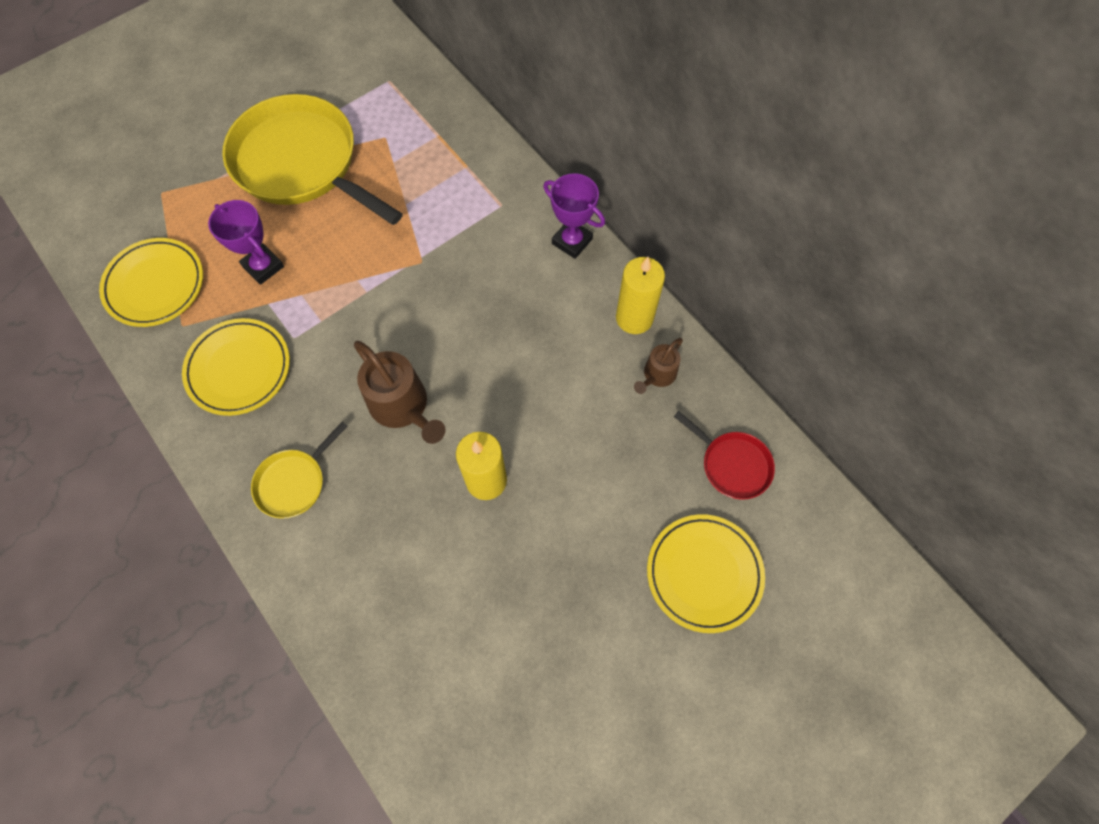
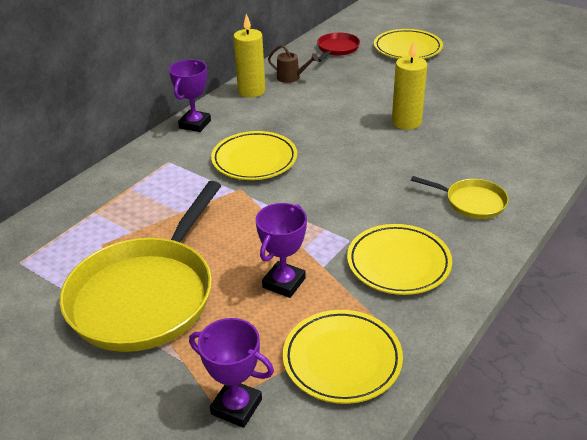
camera: 105 degrees left, 30 degrees down
brown watering can [354,341,445,444] -> none
none -> purple trophy [189,318,274,428]
none -> yellow plate [211,131,297,180]

